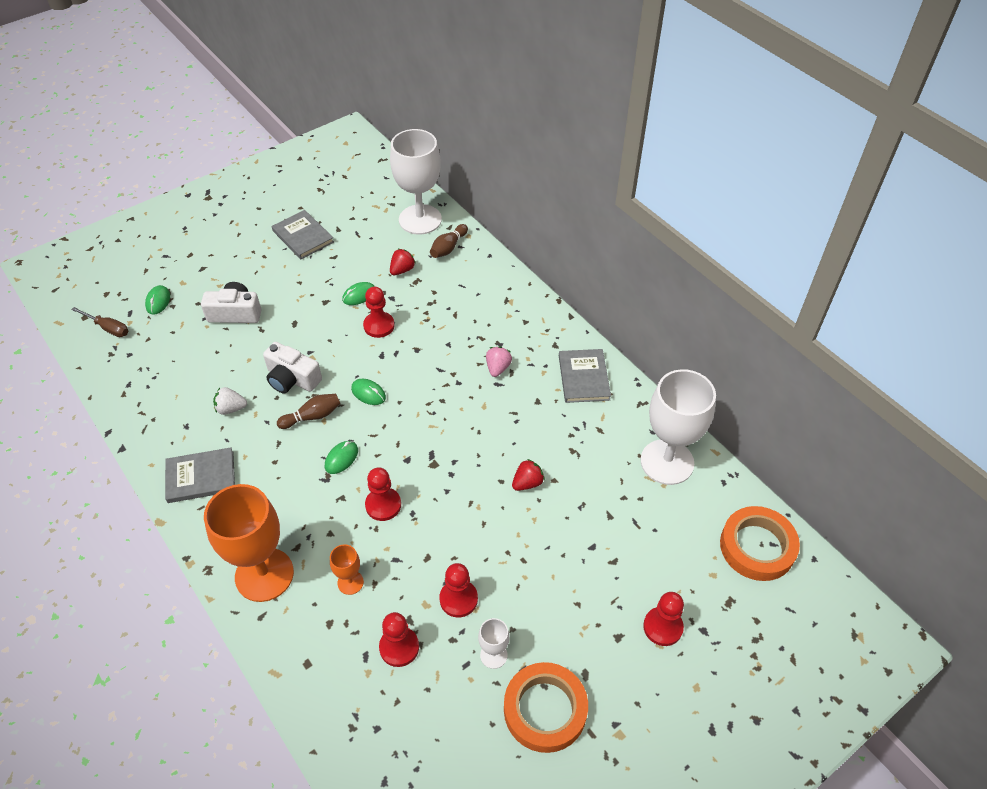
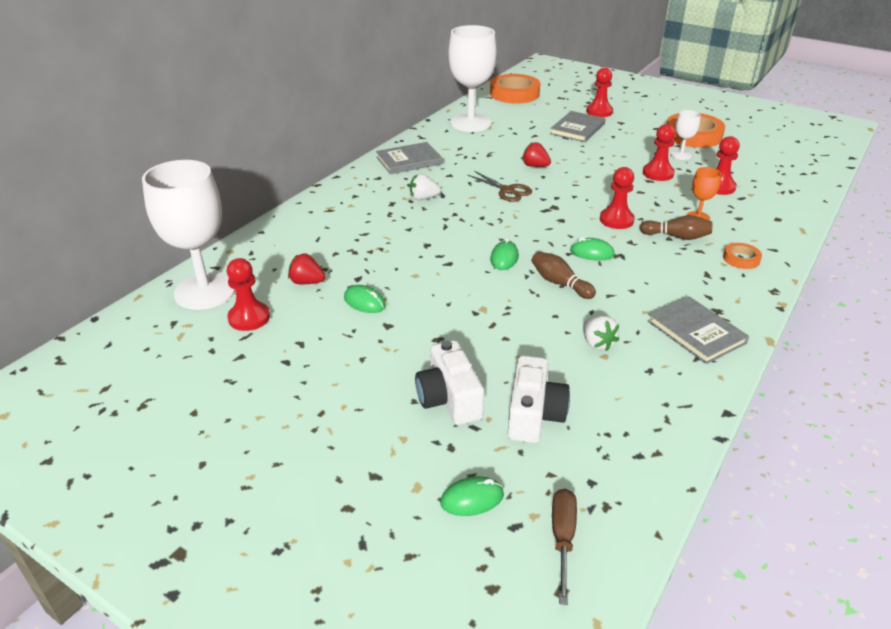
camera: 110 degrees left, 15 degrees down
orange goblet [204,484,294,602] -> orange tape [723,243,762,269]
white camera [263,342,322,394] -> white camera moved to [508,355,570,443]
grey book [272,210,334,259] -> grey book moved to [550,111,605,142]
red pawn [363,287,395,338] -> red pawn moved to [227,258,270,331]
brown bowling pin [430,224,468,258] -> brown bowling pin moved to [640,215,712,240]
pink strawberry [486,347,512,377] -> white strawberry [410,174,441,200]
none -> brown scissors [468,171,532,202]

